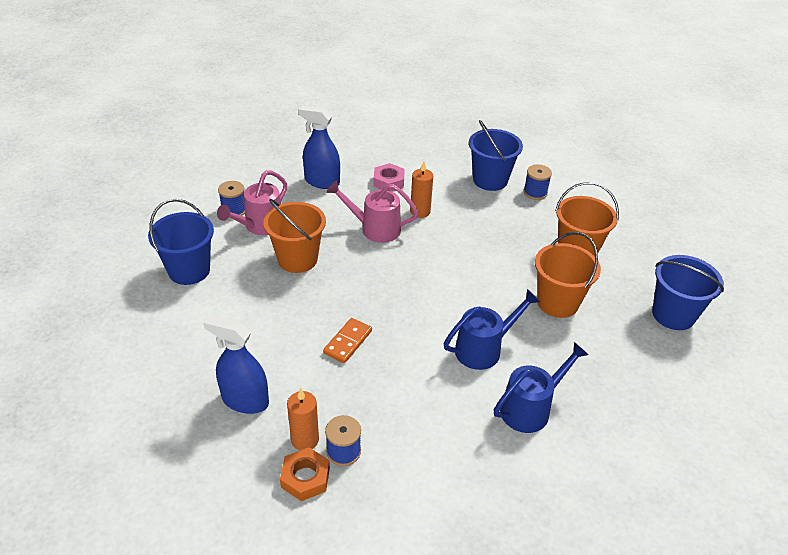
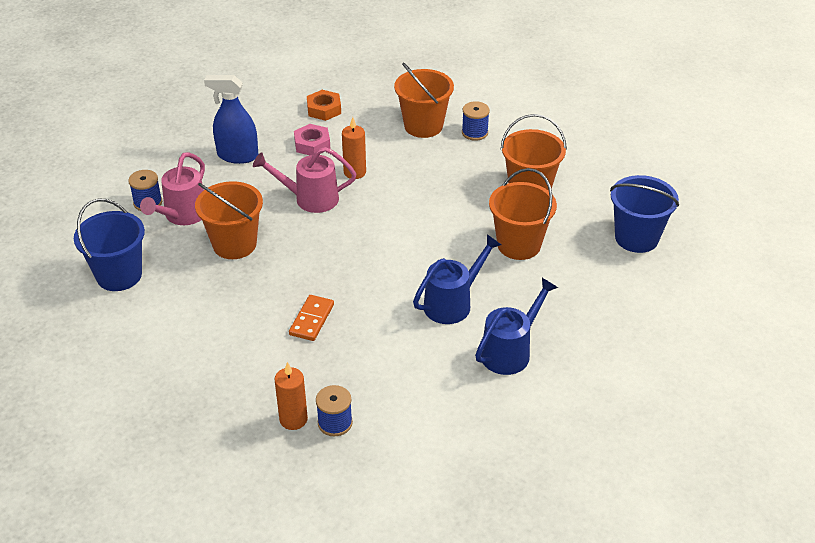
camera: 10 degrees left, 0 degrees up
blue spray bottle [203,315,269,414] -> none
orange nut [280,447,330,501] -> orange nut moved to [307,90,341,121]
blue bucket [469,120,523,191] -> orange bucket [394,62,454,138]

